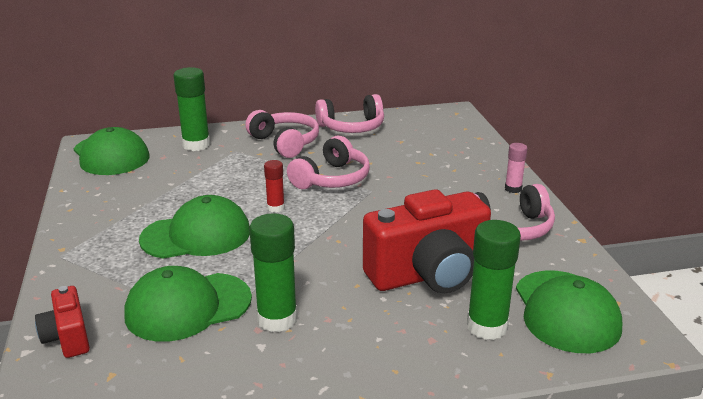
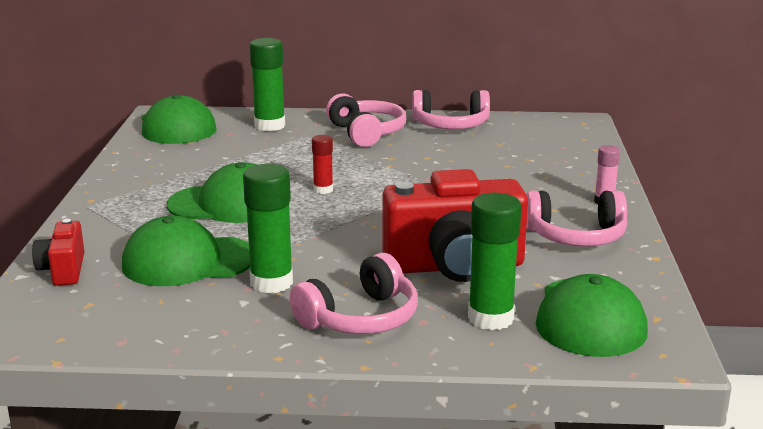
camera: 15 degrees right, 5 degrees down
pink headphones [287,136,370,189] -> pink headphones moved to [290,253,418,334]

